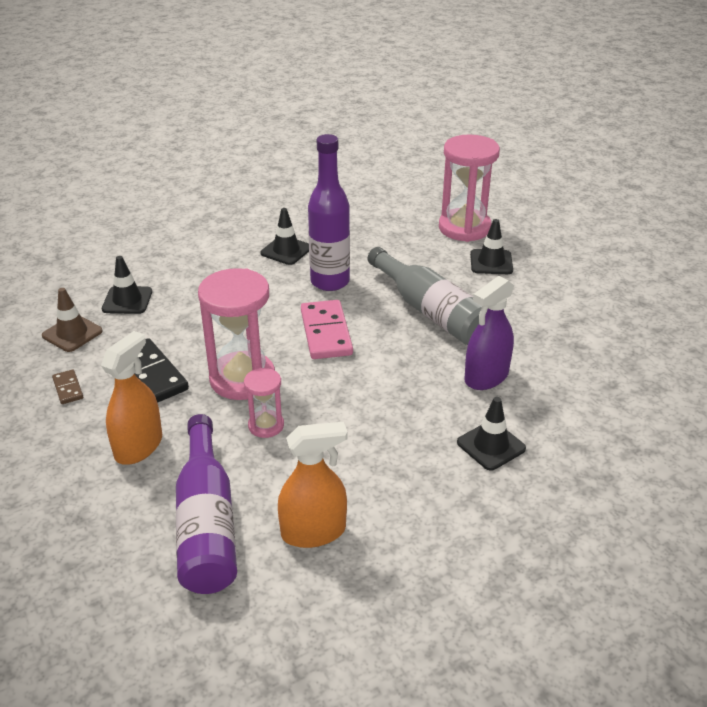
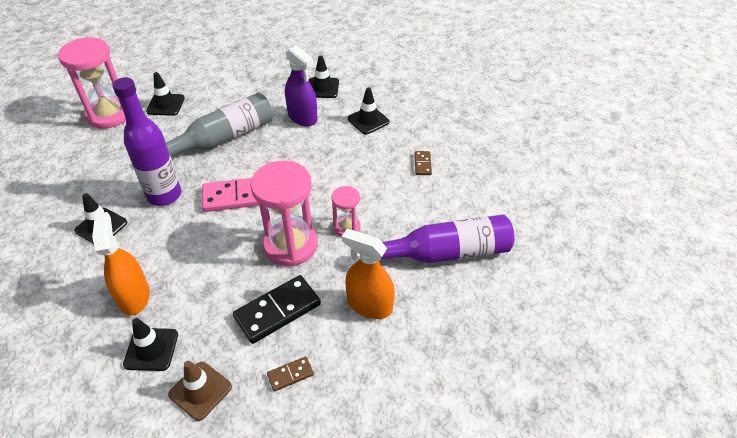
camera: 90 degrees left, 10 degrees up
orange spray bottle [278,422,348,548] -> orange spray bottle moved to [92,212,150,315]
none -> black traffic cone [308,56,339,98]
none -> brown domino [414,151,432,175]

